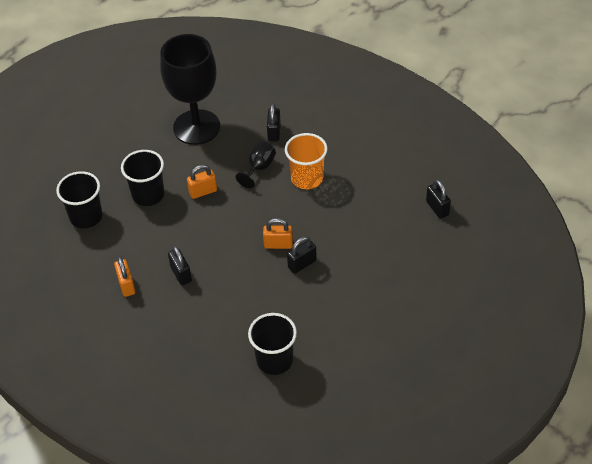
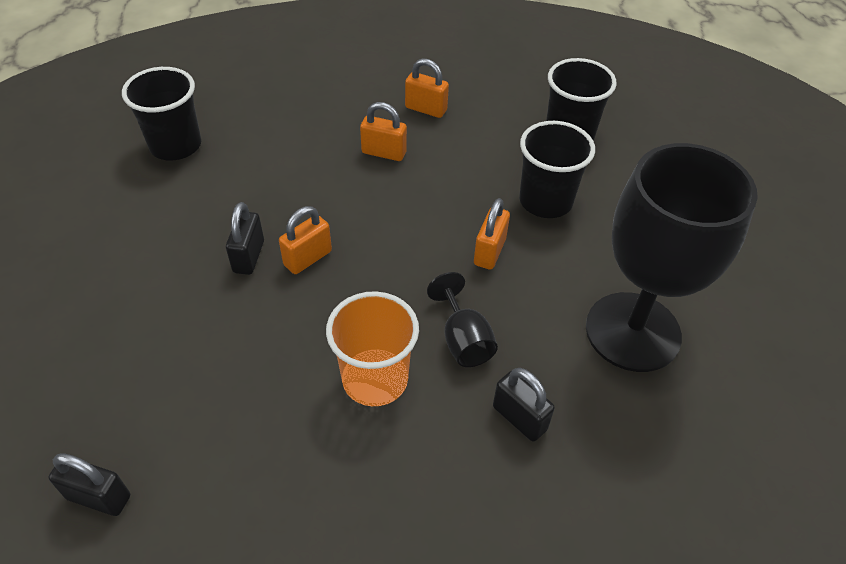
camera: 130 degrees right, 0 degrees up
black padlock [168,245,192,285] -> orange padlock [360,102,407,161]

